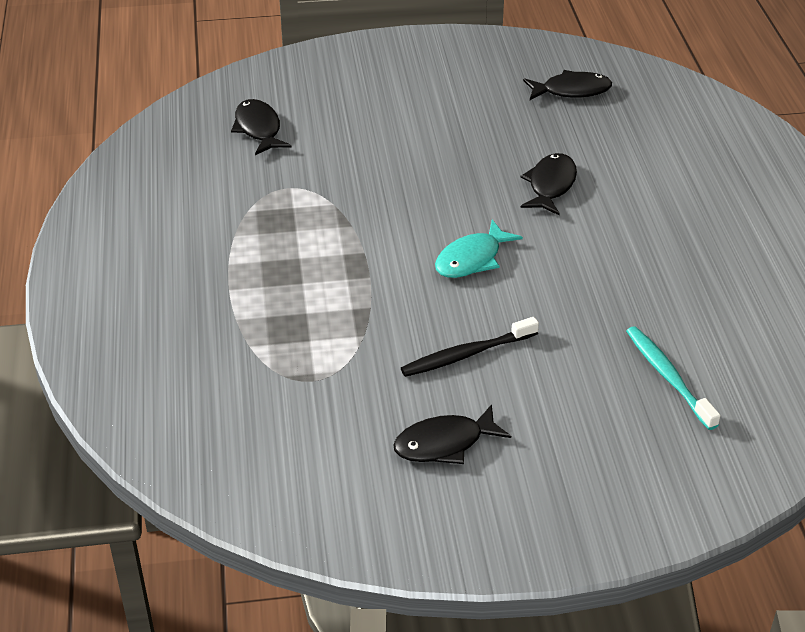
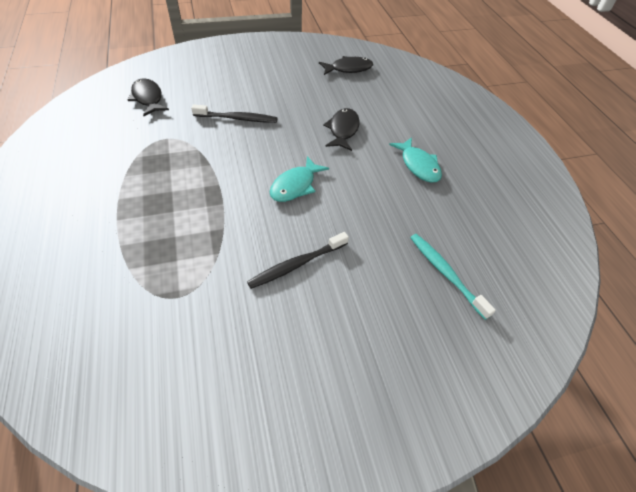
camera: 10 degrees left, 10 degrees up
black fish [393,404,511,464] -> none
none -> black toothbrush [191,104,277,123]
none -> turquoise fish [389,137,442,183]

